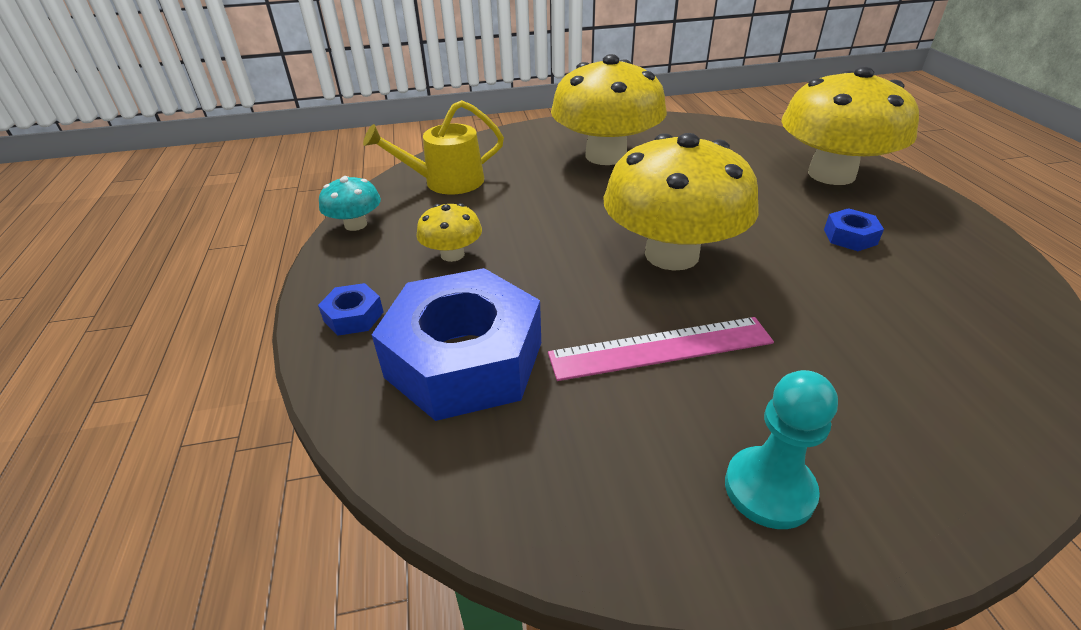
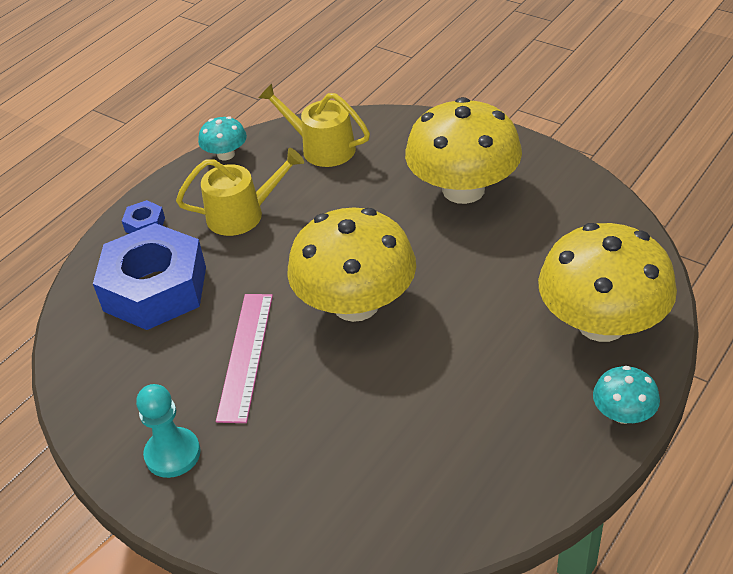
camera: 50 degrees right, 5 degrees up
yellow mushroom [416,203,482,262] -> yellow watering can [176,148,304,236]
pink ruler [548,317,774,381] -> pink ruler turned 60 degrees clockwise [216,294,273,423]
blue nut [824,208,884,251] -> none
none -> turquoise mushroom [593,366,660,424]

